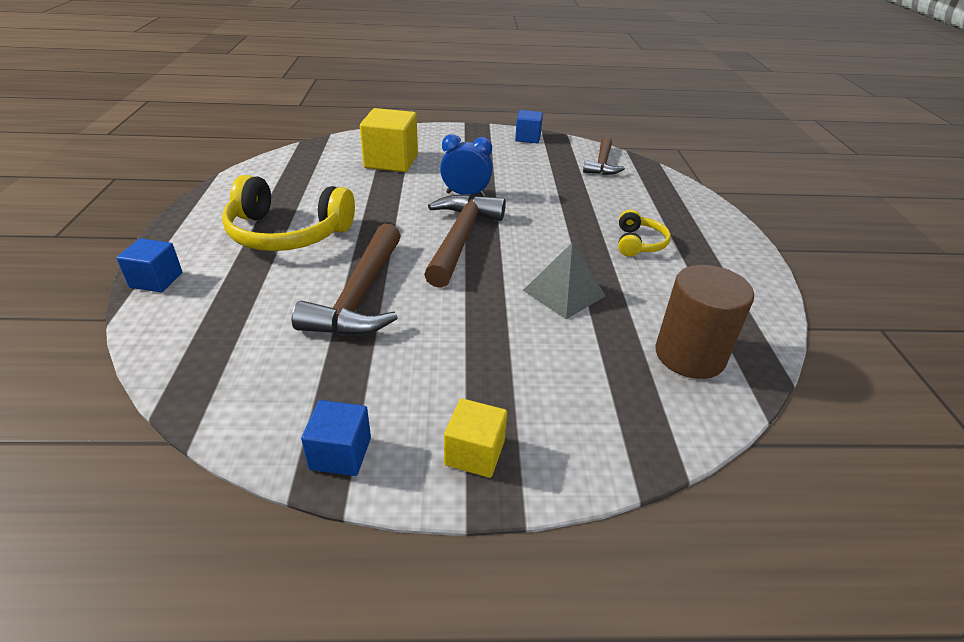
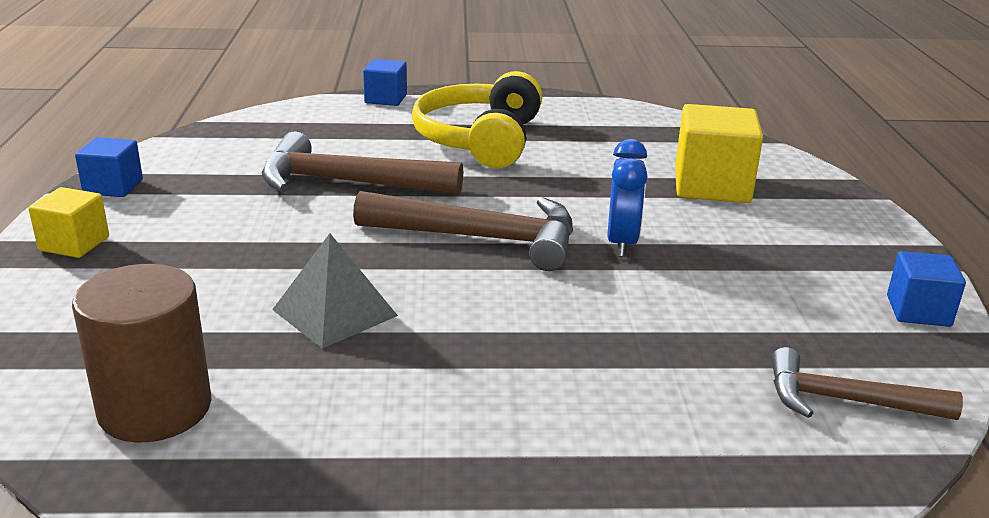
camera: 90 degrees right, 10 degrees down
yellow headphones [618,210,671,257] -> none

